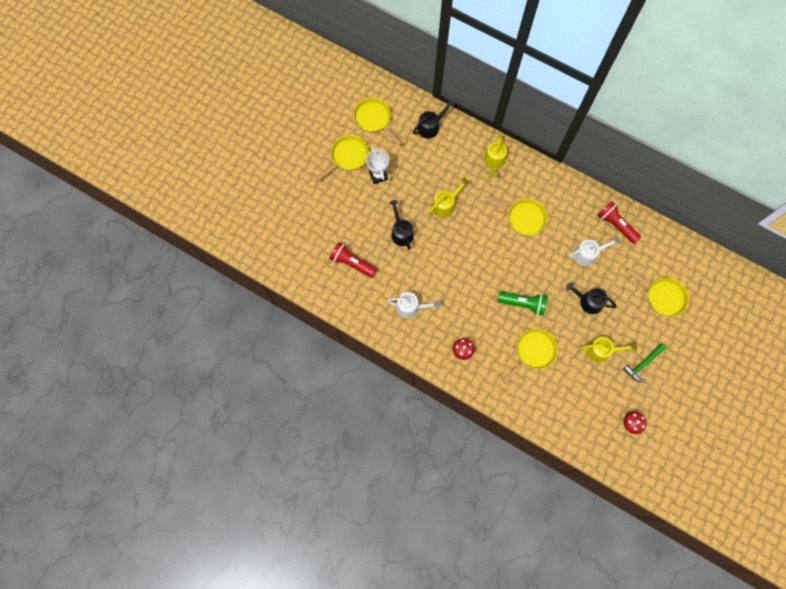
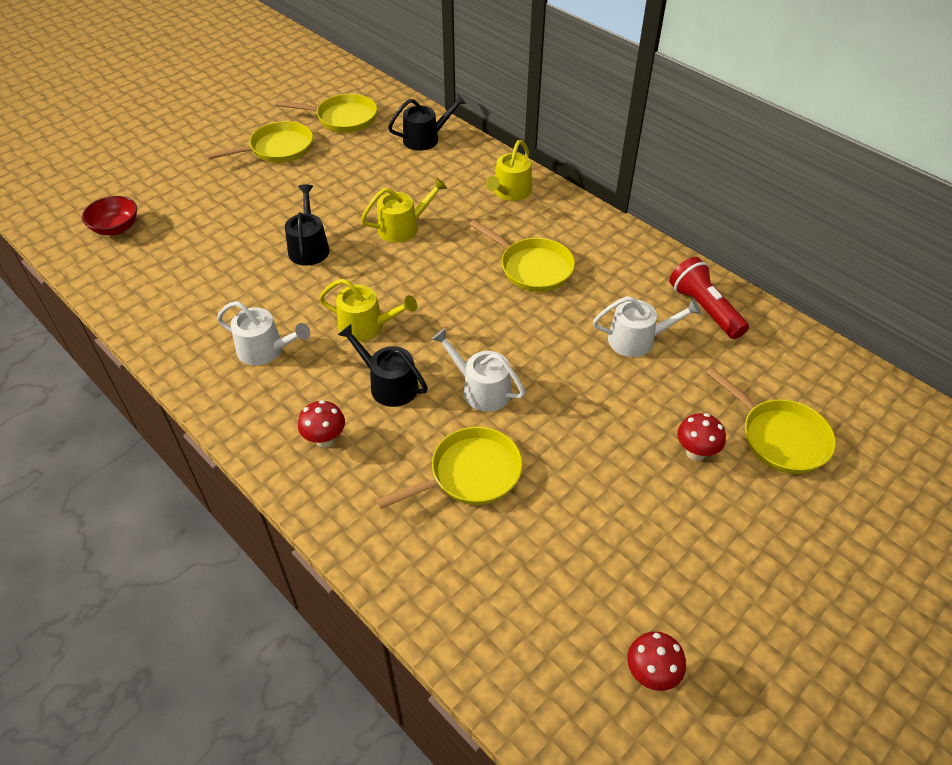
camera: 15 degrees right, 25 degrees down
red flashlight [329,242,377,278] -> none
yellow pan [353,98,402,146] -> yellow pan turned 120 degrees clockwise [275,94,377,133]
white trophy [366,147,389,184] -> none
green flashlight [497,291,547,316] -> white watering can [431,328,525,412]
black watering can [566,283,617,314] -> black watering can moved to [338,324,428,407]
yellow watering can [580,337,637,362] -> yellow watering can moved to [319,279,417,341]
green hammer [623,343,666,382] -> none
none -> red bowl [82,196,137,235]
none -> red mushroom [677,413,726,461]

